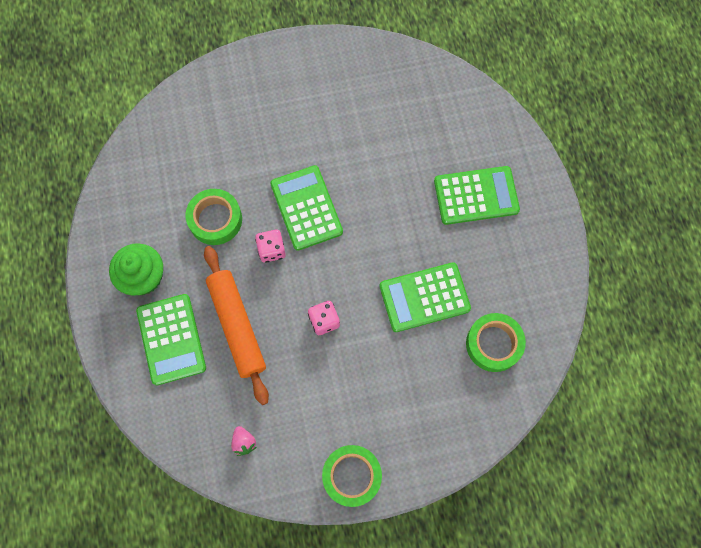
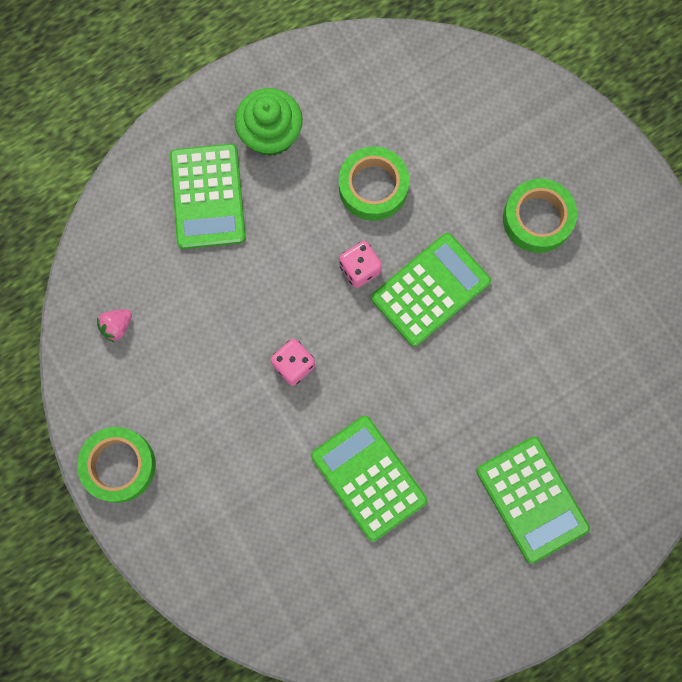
camera: 70 degrees right, 5 degrees up
green calculator [136,294,206,386] -> green calculator turned 60 degrees counterclockwise [170,144,246,249]
orange rolling pin [204,246,269,405] -> none
green tape [466,313,526,372] -> green tape moved to [503,179,577,253]

